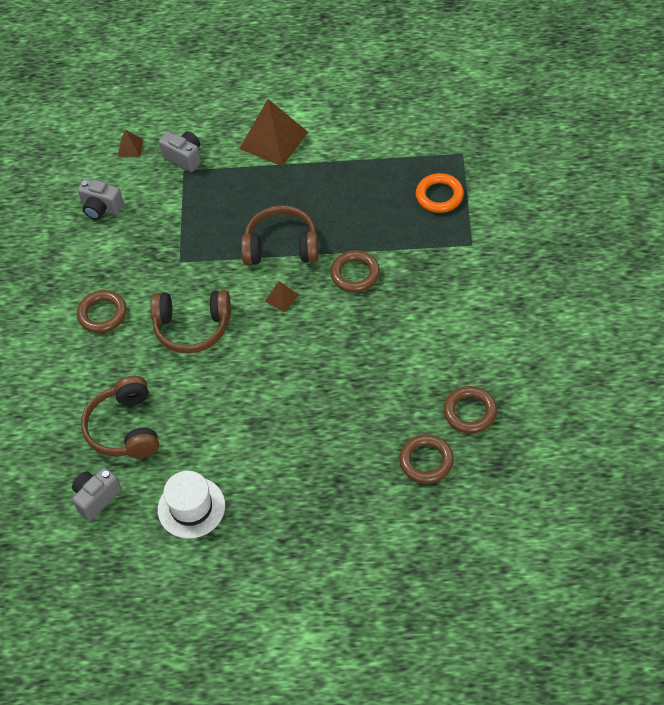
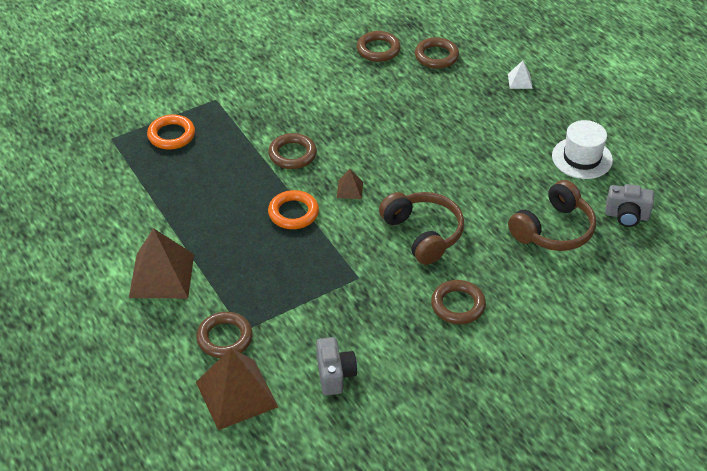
camera: 125 degrees left, 10 degrees down
brown pyramid [117,130,143,157] -> brown pyramid [196,348,278,430], size x2.20
grey camera [159,131,201,172] -> brown ring [196,312,253,358]
brown headphones [241,205,319,265] -> orange ring [268,190,319,229]
none -> white pyramid [508,60,533,89]

